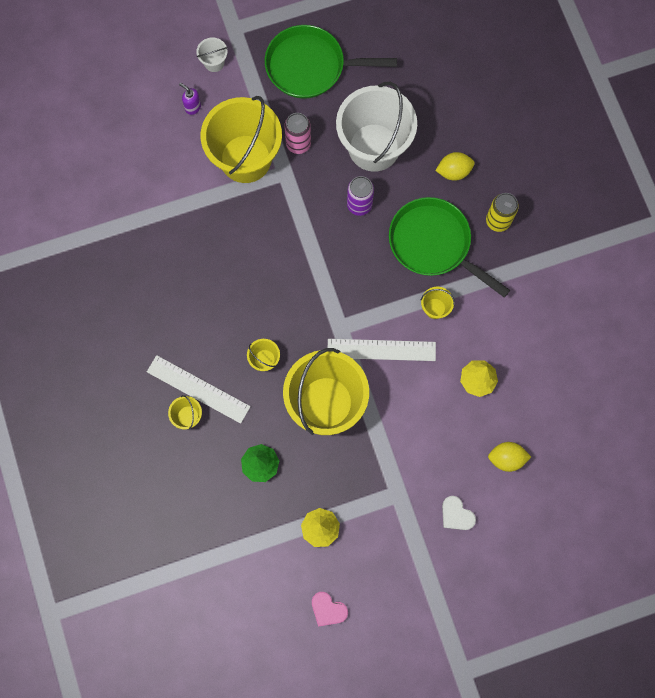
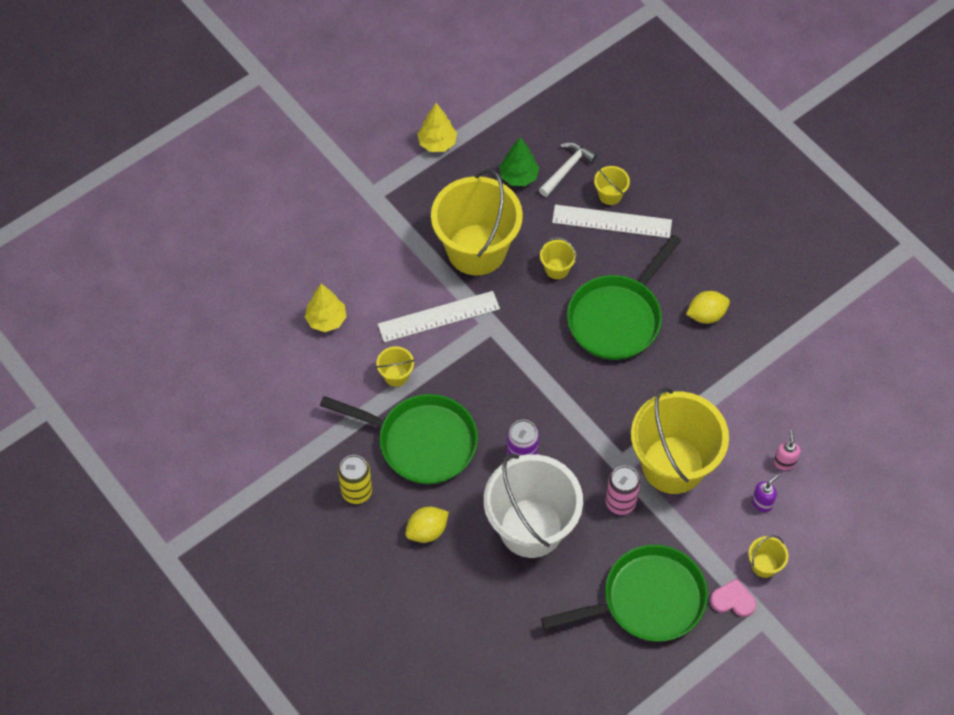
camera: 160 degrees right, 15 degrees down
purple soap dispenser [179,83,201,115] -> purple soap dispenser turned 60 degrees counterclockwise [752,474,779,512]
white bucket [196,37,228,72] -> yellow bucket [749,536,789,578]
pink heart [312,592,348,627] -> pink heart moved to [710,578,756,617]
white heart [442,496,476,530] -> none
yellow lemon [488,442,531,472] -> yellow lemon moved to [686,291,730,323]
none -> white hammer [539,142,597,197]
none -> green pan [567,234,682,360]
none -> pink soap dispenser [774,430,800,470]

